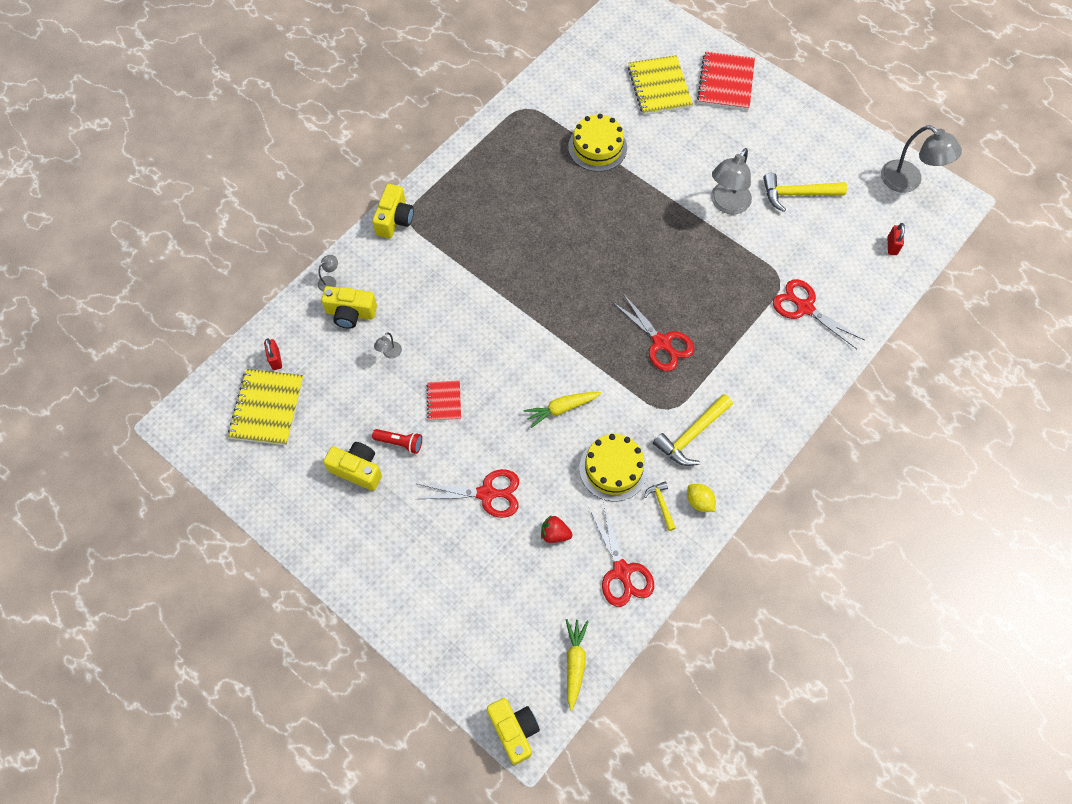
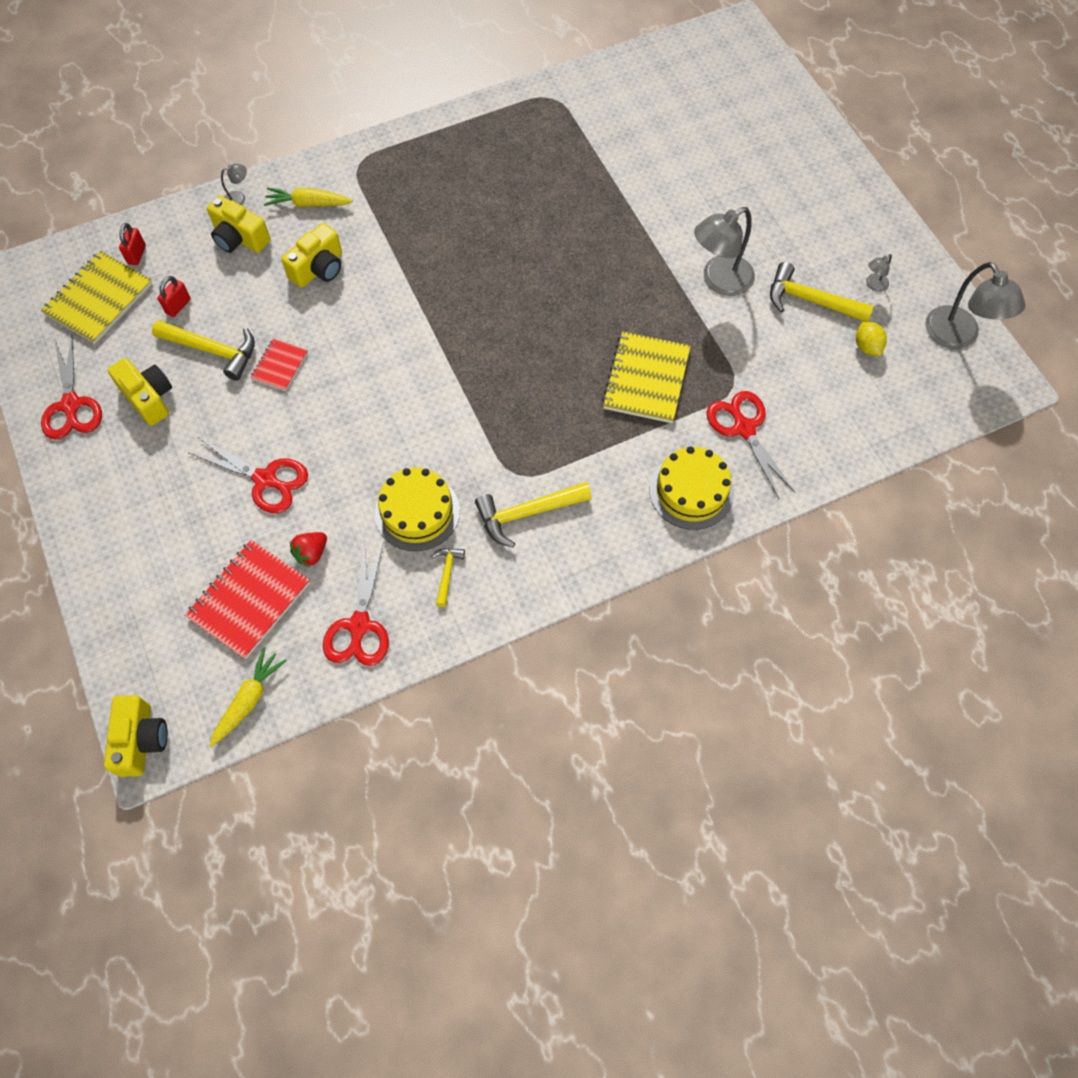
camera: 25 degrees right, 0 degrees up
yellow camera [372,184,414,238] -> yellow camera moved to [281,223,342,288]
red flashlight [372,429,422,454] -> none
grey lamp [374,332,402,359] -> grey lamp moved to [866,254,892,292]
yellow carrot [524,392,601,428] -> yellow carrot moved to [264,187,353,207]
red strawberry [541,516,573,543] -> red strawberry turned 90 degrees counterclockwise [290,532,327,567]
yellow cake [568,114,627,172] -> yellow cake moved to [650,446,734,530]
red scissors [612,294,694,371] -> red scissors moved to [41,335,102,440]
yellow notebook [628,55,693,115] -> yellow notebook moved to [602,331,691,423]
yellow lemon [687,484,716,512] -> yellow lemon moved to [856,321,887,356]
red notebook [697,51,755,110] -> red notebook moved to [185,540,310,659]
red padlock [888,223,905,255] -> red padlock moved to [157,276,191,317]
none -> yellow hammer [152,320,255,381]

